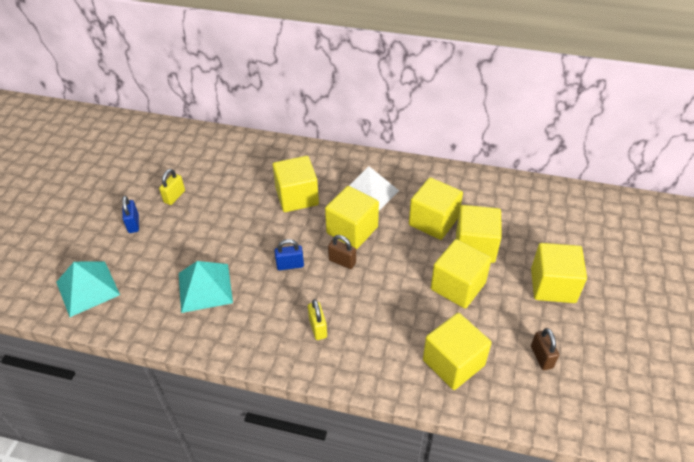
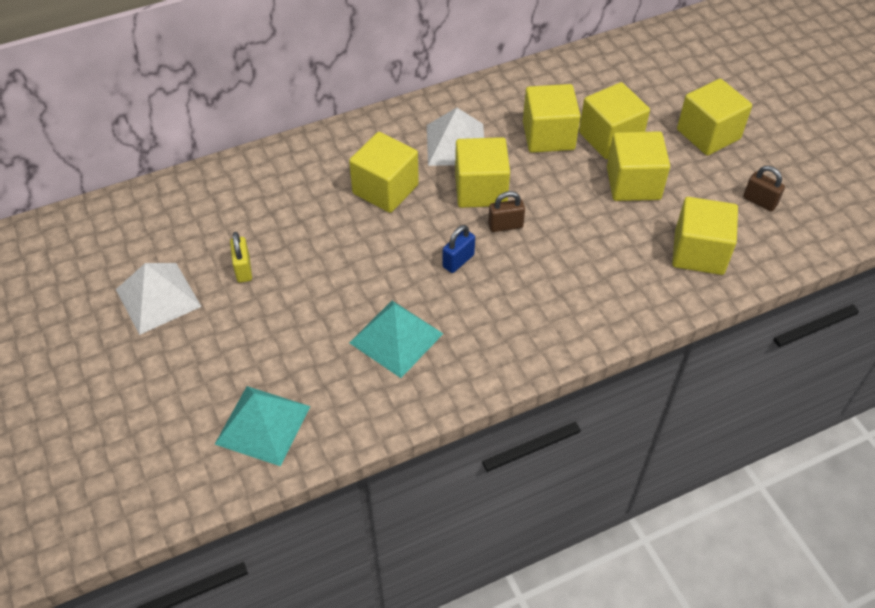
camera: 40 degrees left, 5 degrees up
blue padlock [122,196,139,233] -> none
yellow padlock [308,299,327,340] -> none
none -> white pyramid [116,263,202,335]

